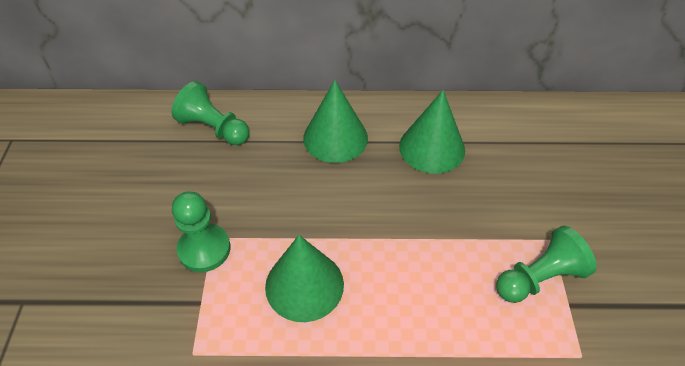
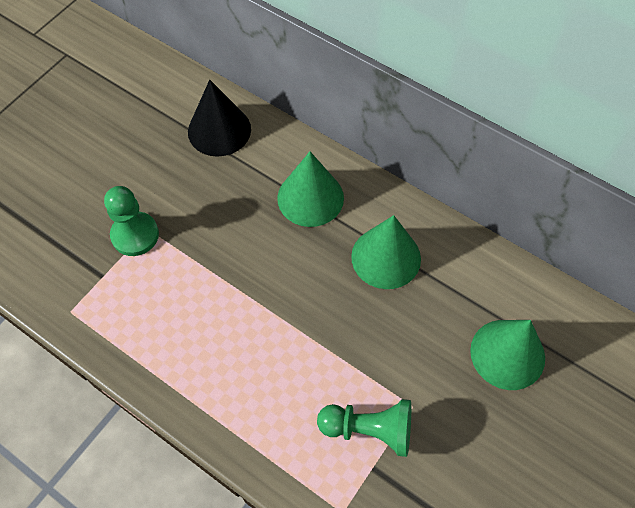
camera: 35 degrees right, 10 degrees up
green pawn [171,81,250,145] -> black cone [188,80,251,157]
green cone [265,235,344,322] -> green cone moved to [470,320,545,390]

